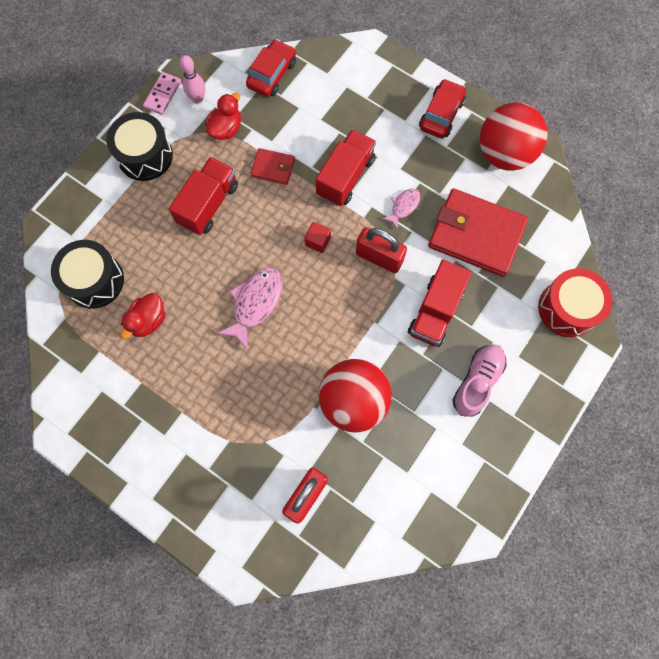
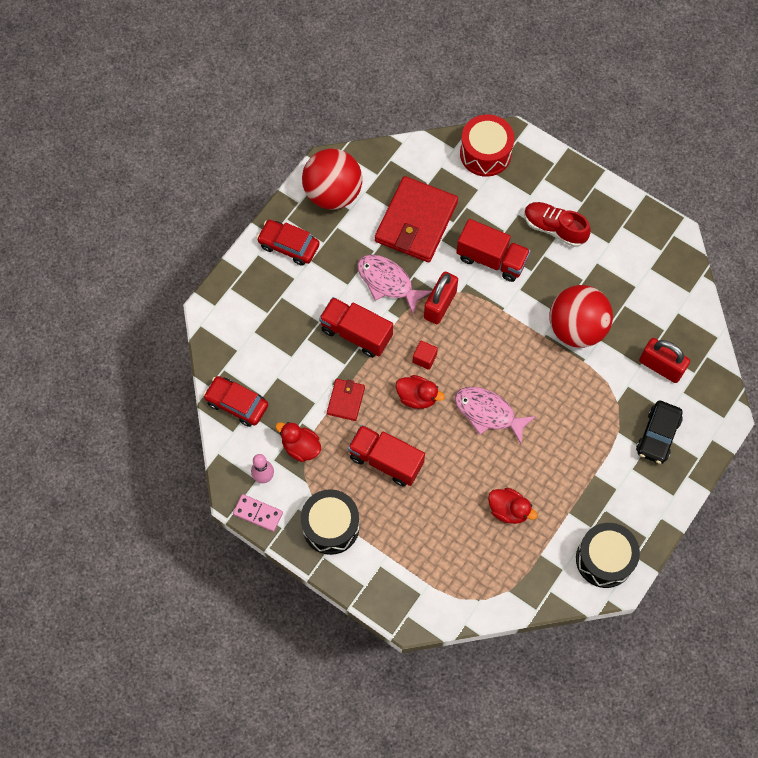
camera: 90 degrees left, 5 degrees down
black drum [51,240,124,309] -> black drum moved to [576,523,640,588]
pink fish [382,188,420,230] -> pink fish [357,255,432,315], size x1.77
pink shoe [453,344,506,417] -> red shoe [524,202,591,247]
none -> red duck [396,375,445,409]
none -> black car [636,401,683,464]

